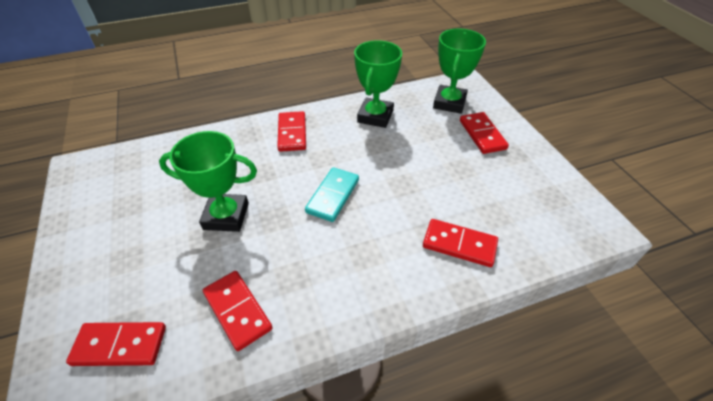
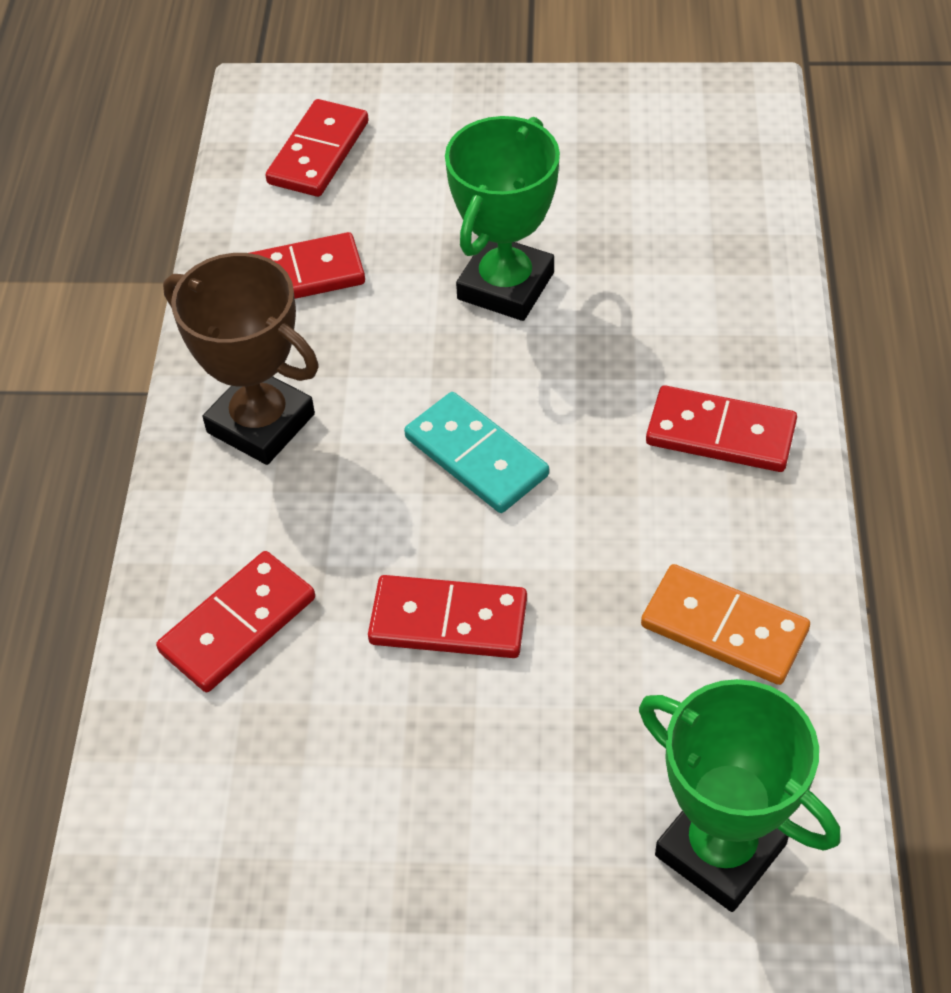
camera: 115 degrees right, 5 degrees up
green trophy [354,40,402,128] -> orange domino [641,564,810,685]
red domino [460,112,509,154] -> red domino moved to [368,575,527,658]
none -> brown trophy [163,253,319,465]

